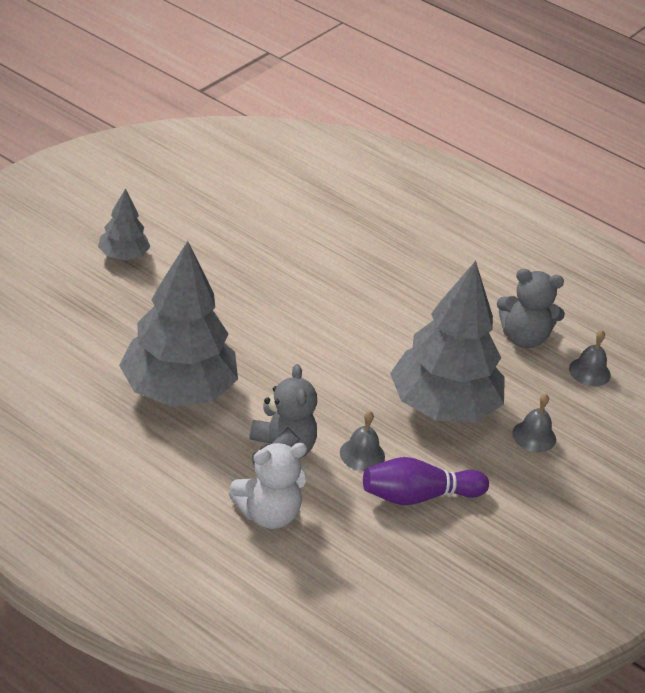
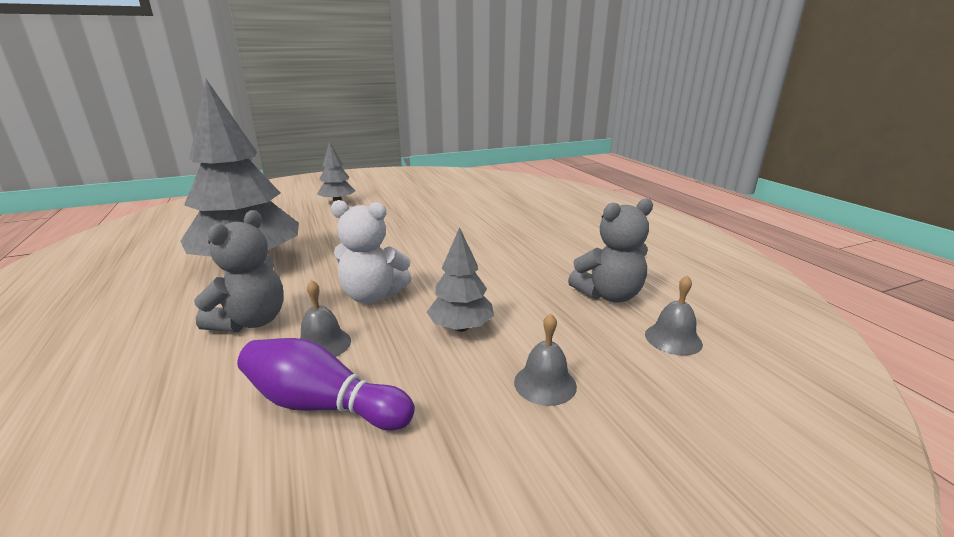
camera: 35 degrees right, 15 degrees down
white teddy bear [229,443,307,529] -> white teddy bear moved to [331,200,412,304]
grey tree [390,261,505,422] -> grey tree [427,227,494,332], size x0.48
grey teddy bear [497,269,565,348] -> grey teddy bear turned 60 degrees counterclockwise [568,198,653,303]

